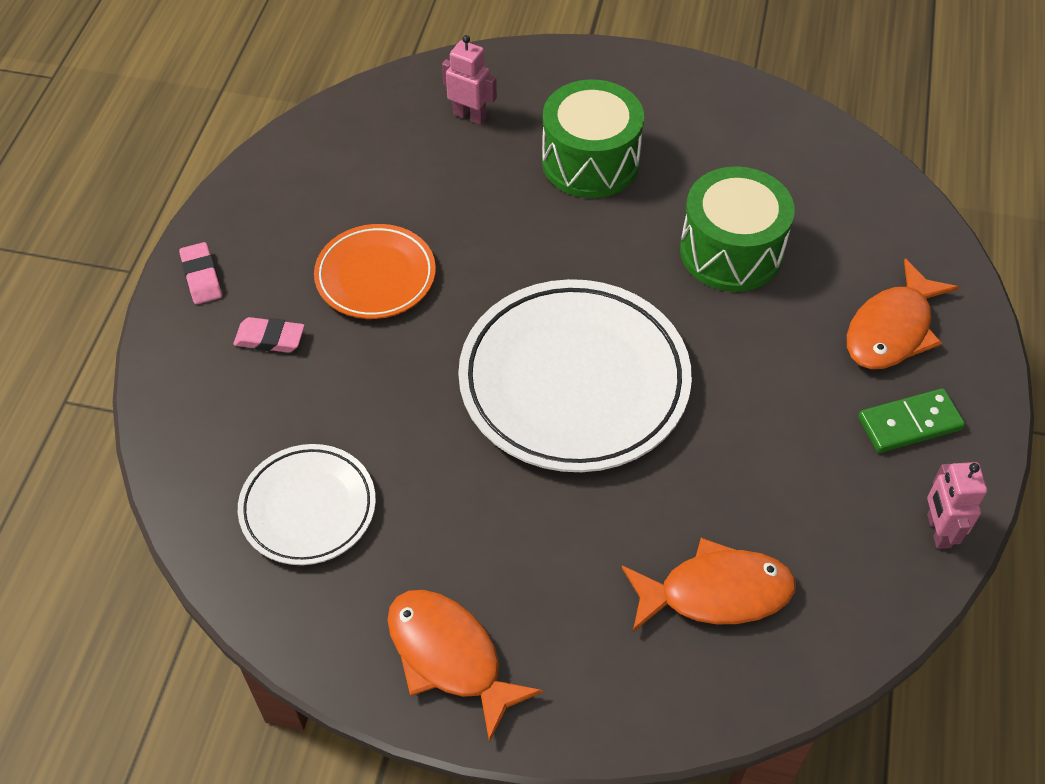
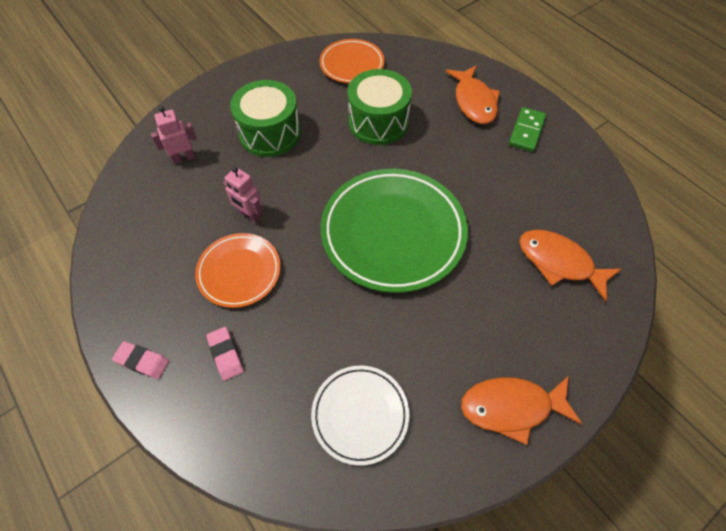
camera: 50 degrees left, 5 degrees up
pink eraser [233,317,305,353] -> pink eraser turned 75 degrees counterclockwise [206,327,244,381]
white plate [458,279,692,472] -> green plate [321,169,468,293]
orange fish [622,538,796,632] -> orange fish turned 90 degrees counterclockwise [519,230,622,302]
pink robot [927,462,987,549] -> pink robot moved to [223,167,262,223]
none -> orange plate [319,39,385,83]

